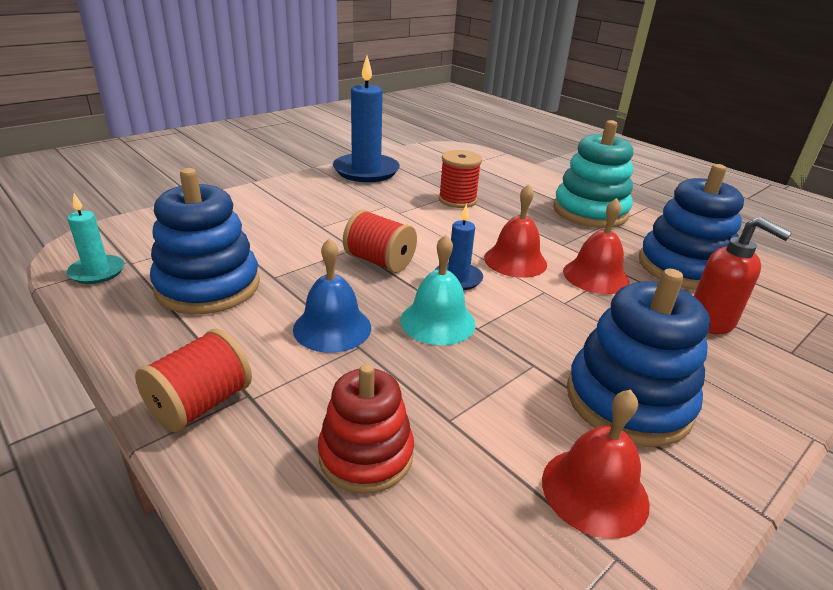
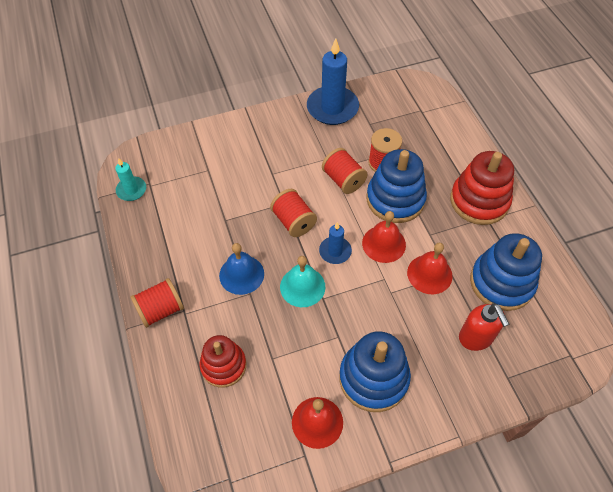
camera: 25 degrees right, 25 degrees up
blue stacking toy [150,168,260,314] -> blue stacking toy moved to [366,149,427,223]
turquoise stacking toy [553,120,633,228] -> red stacking toy [450,151,514,225]
none -> red spool [322,148,368,194]

